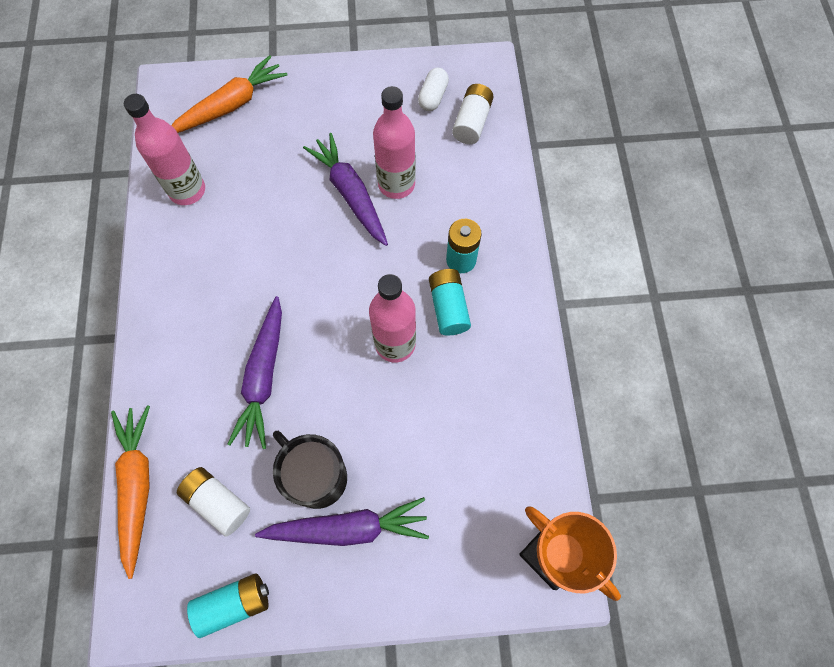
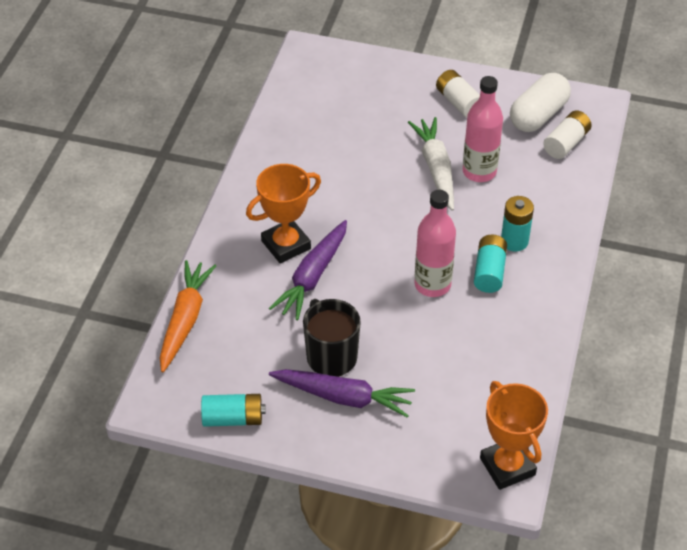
camera: 20 degrees right, 20 degrees down
pink bottle [124,94,205,205] -> none
orange carrot [171,55,288,133] -> none
white battery [177,467,250,537] -> white battery moved to [436,70,480,117]
purple carrot [303,133,388,246] -> white carrot [408,117,454,211]
white capsule [418,68,449,111] -> white capsule [510,73,571,132], size x1.75
none -> orange trophy [246,164,321,264]

